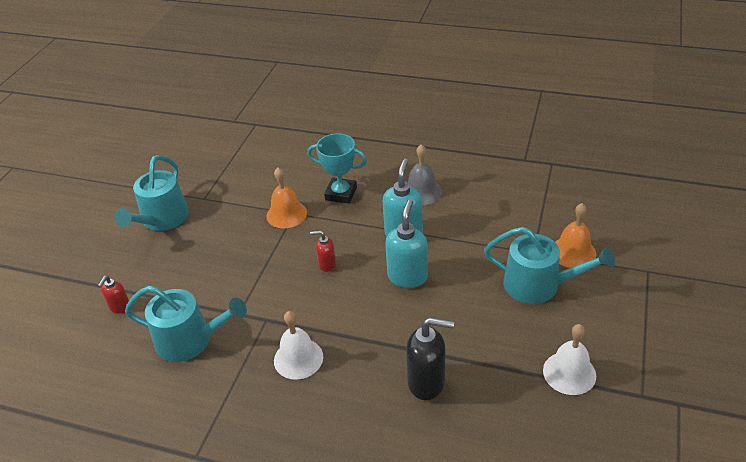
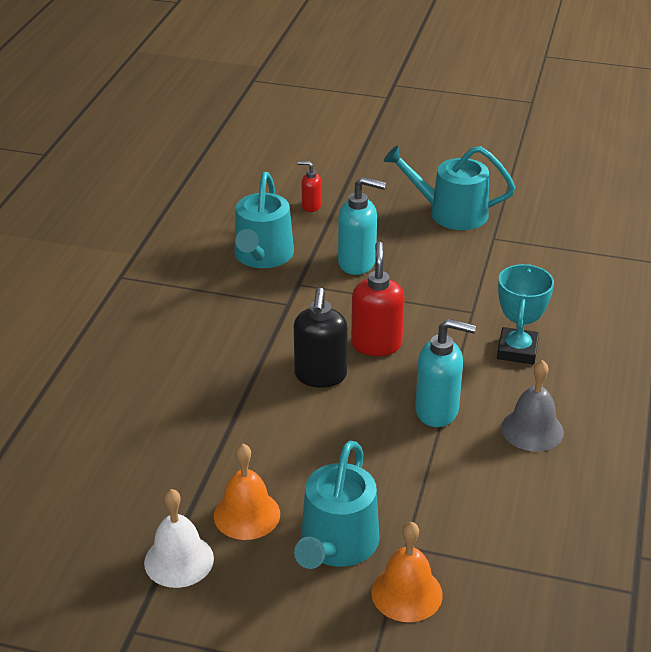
camera: 85 degrees right, 5 degrees down
orange bell [266,167,307,228] -> orange bell moved to [214,444,280,540]
white bell [274,311,323,379] -> none
red soap dispenser [310,231,336,272] -> red soap dispenser [351,242,405,356], size x1.82
turquoise soap dispenser [385,199,428,288] -> turquoise soap dispenser moved to [338,177,386,275]
black soap dispenser [406,317,454,400] -> black soap dispenser moved to [294,287,348,388]

